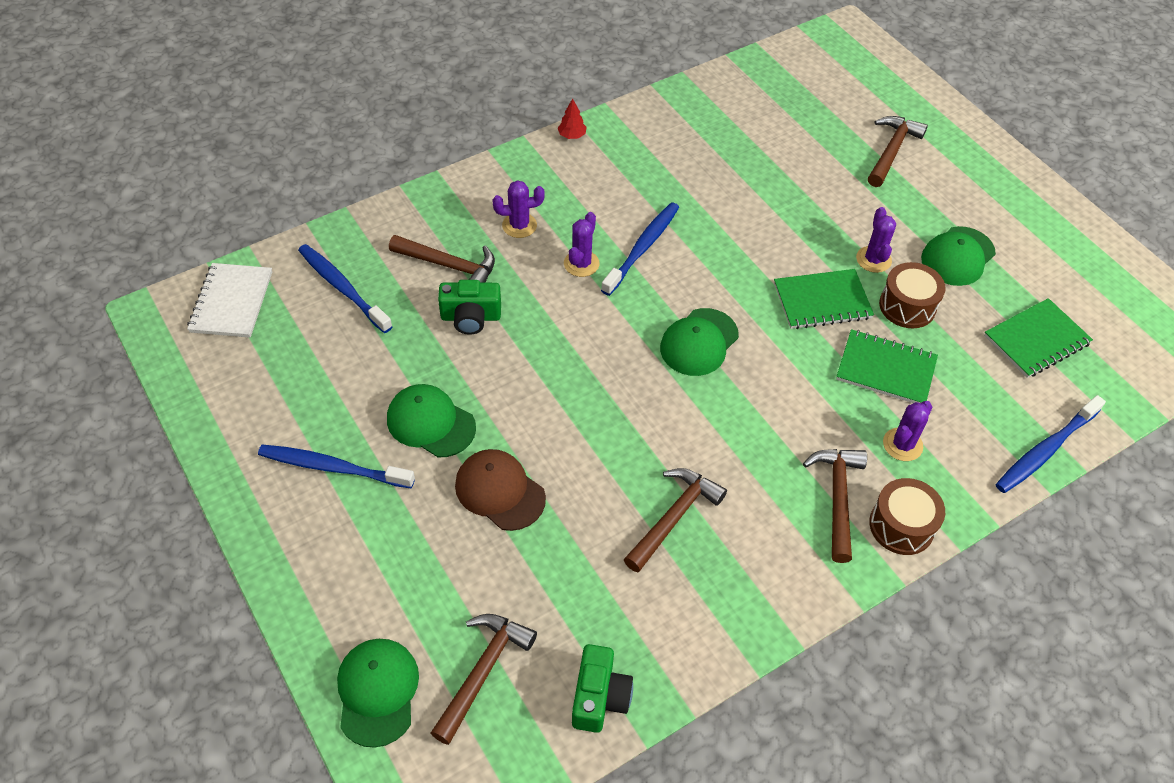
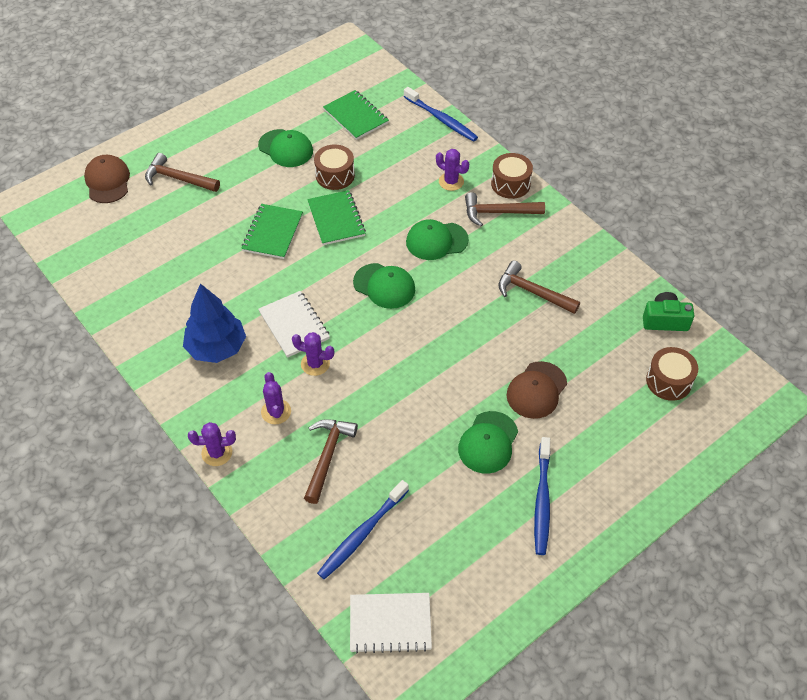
camera: 95 degrees left, 0 degrees up
green cap [337,639,419,748] -> green cap moved to [406,219,469,260]
brown hammer [431,614,537,745] -> brown drum [646,347,698,401]
green camera [438,280,501,335] -> none
red tree [558,98,586,139] -> none
blue toothbrush [601,202,679,296] -> white notebook [258,291,330,358]
green notebook [836,329,938,403] -> green notebook moved to [241,204,303,259]
purple cactus [856,207,896,273] -> purple cactus moved to [188,422,236,466]
none -> brown cap [84,155,130,203]
none -> blue tree [183,283,246,363]

